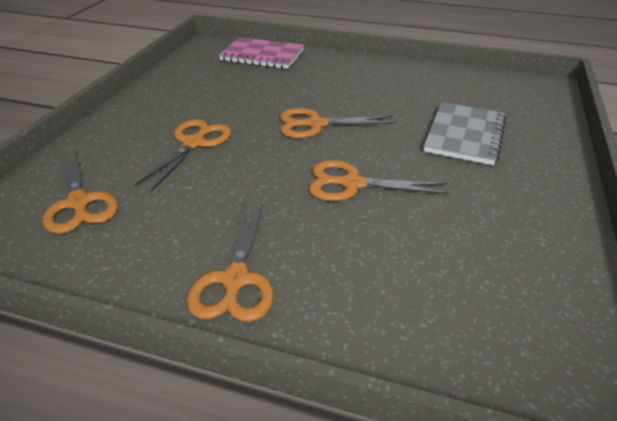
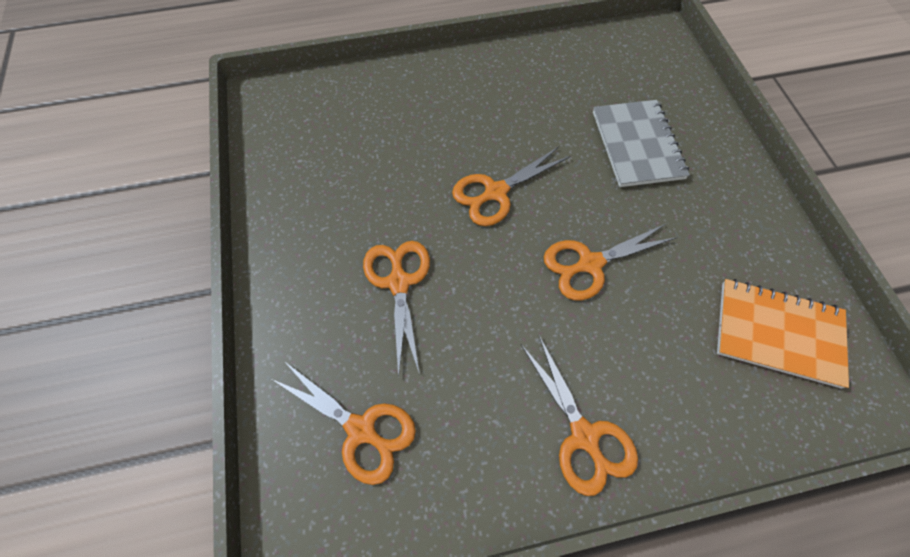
camera: 30 degrees left, 25 degrees up
pink notebook [218,37,304,69] -> none
none -> orange notebook [717,279,849,389]

